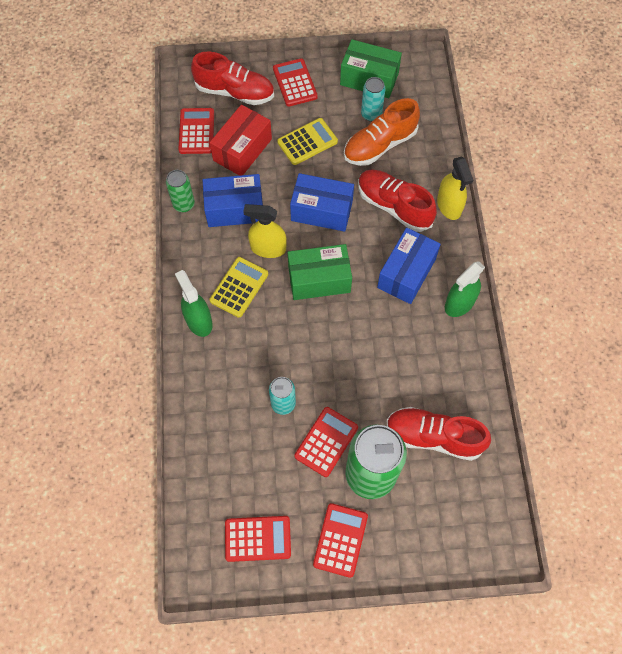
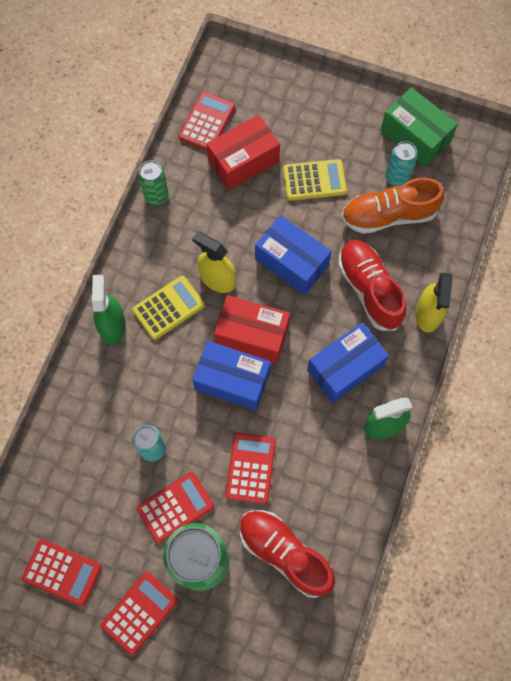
camera: 25 degrees right, 5 degrees up
red shoe [191,52,274,105] -> none
blue box [203,174,263,227] -> blue box moved to [192,341,271,411]
red calculator [273,58,318,107] -> red calculator moved to [225,433,276,504]
green box [288,244,352,300] -> red box [214,295,290,363]

